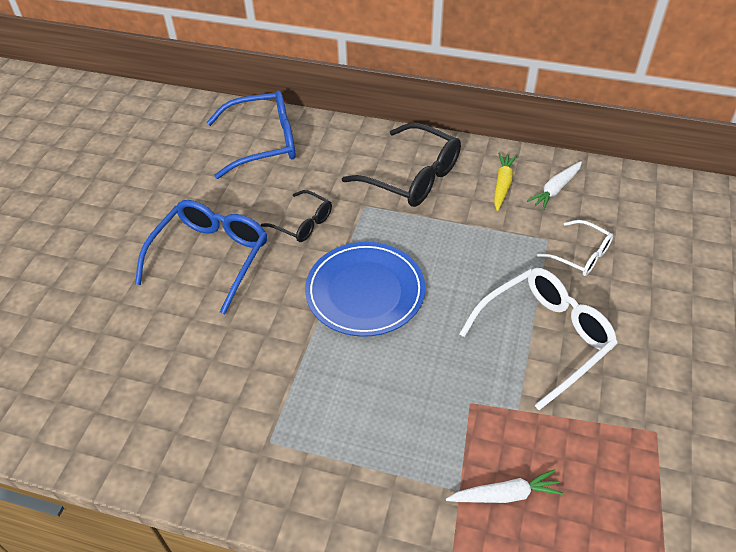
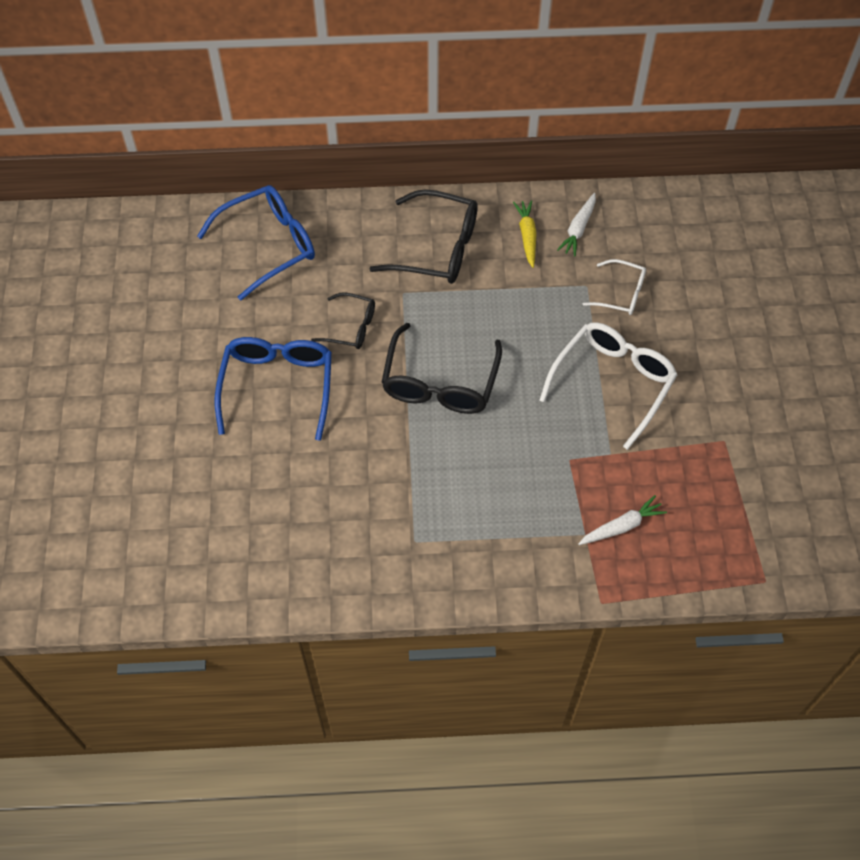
camera: 20 degrees left, 10 degrees up
blue plate [305,242,425,337] -> black glasses [382,323,502,414]

